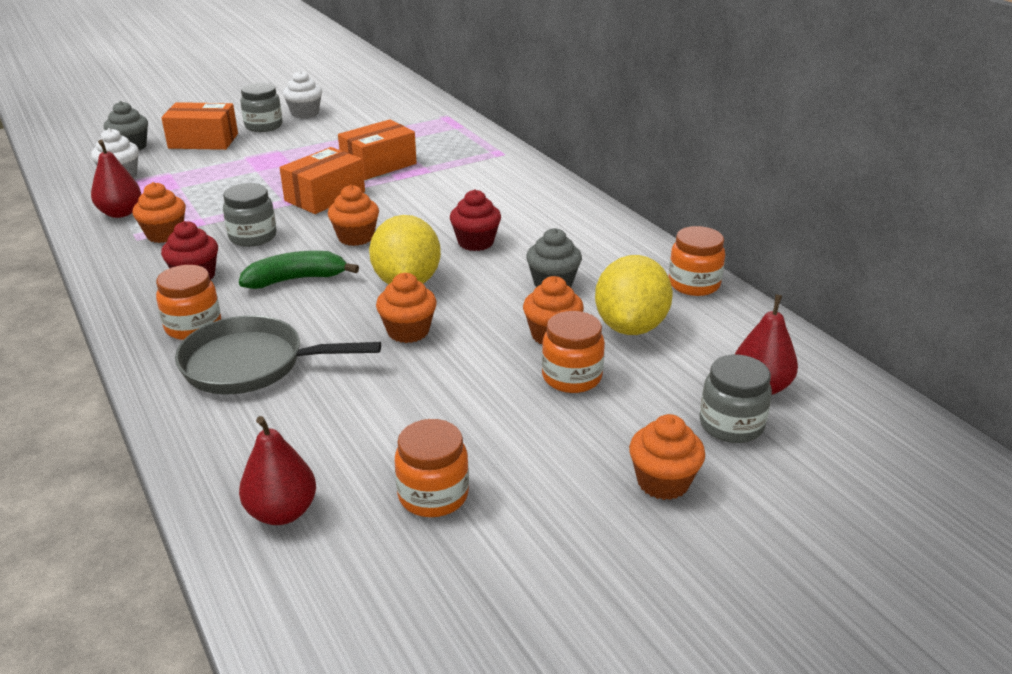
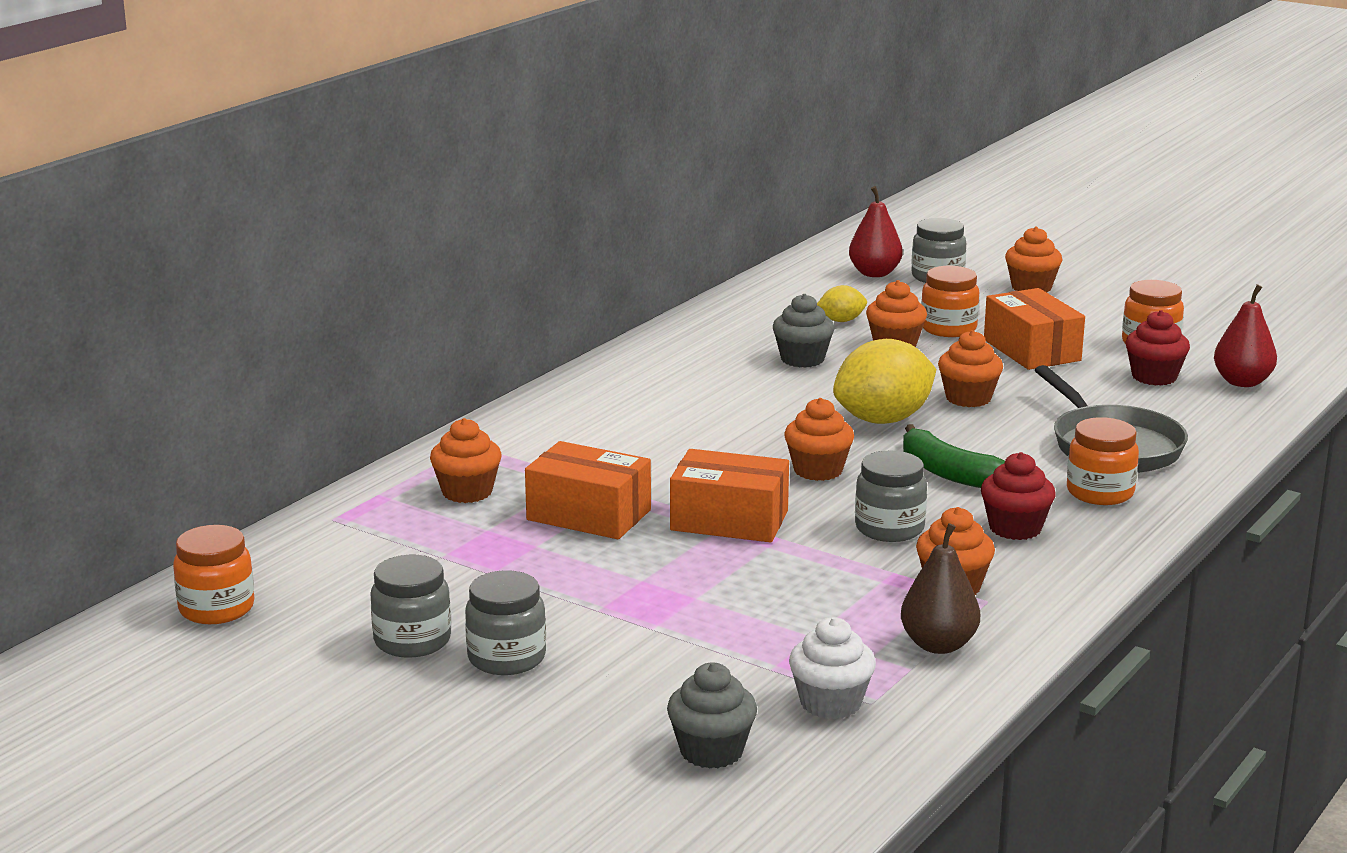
camera: 115 degrees left, 10 degrees down
red pear [91,140,141,218] -> brown pear [901,523,980,654]
orange box [161,102,238,150] -> orange box moved to [984,288,1085,370]
white cupcake [283,70,322,118] -> grey jar [371,555,451,658]
red cupcake [450,190,501,251] -> red cupcake moved to [1126,310,1190,386]
yellow lemon [595,255,673,335] -> yellow lemon [817,285,867,322], size x0.49
orange jar [669,226,725,296] -> orange jar moved to [173,525,254,624]
none -> orange cupcake [430,418,502,503]

